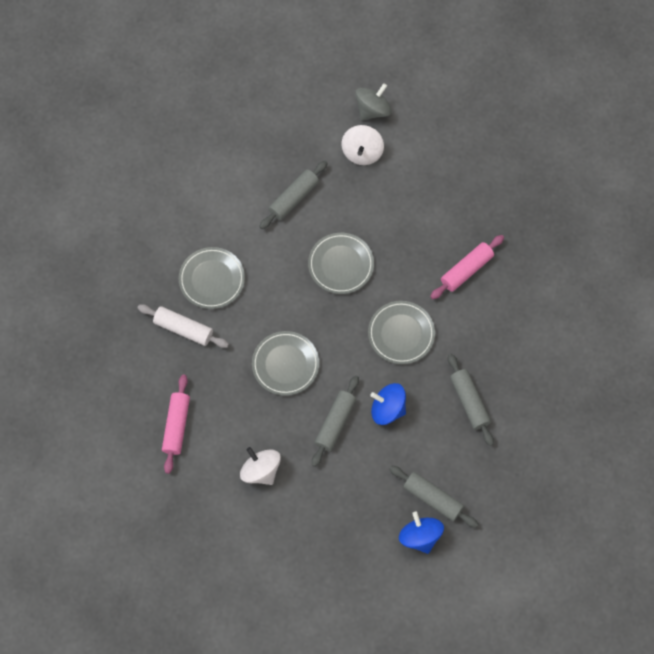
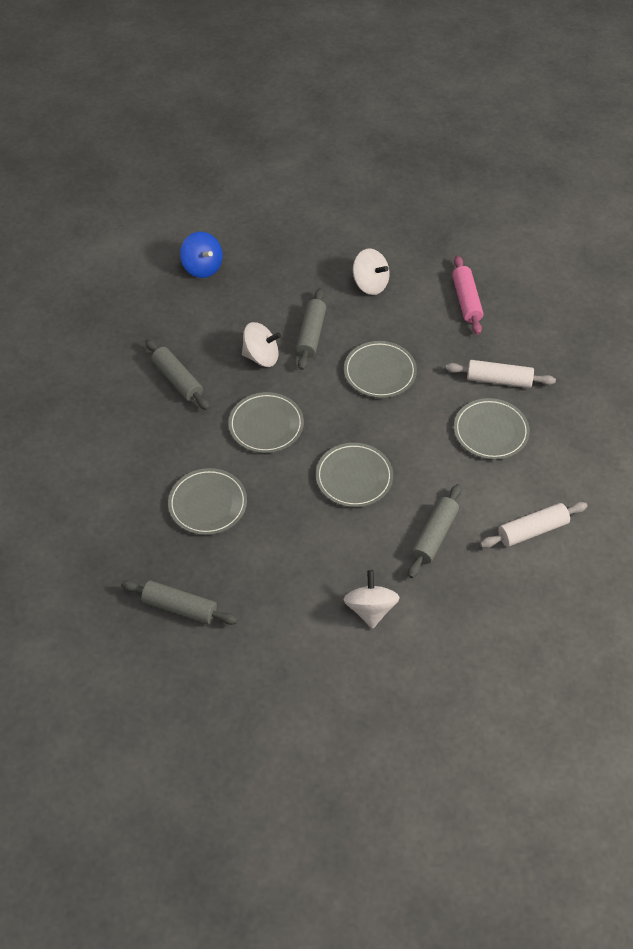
camera: 165 degrees right, 15 degrees down
grey spinning top [355,83,392,120] -> none
blue spinning top [370,383,406,425] -> white spinning top [242,322,281,367]
grey rolling pin [390,466,478,528] -> grey rolling pin moved to [121,580,238,625]
pink rolling pin [430,235,504,299] -> grey plate [168,468,247,535]
none -> white rolling pin [480,502,587,548]

